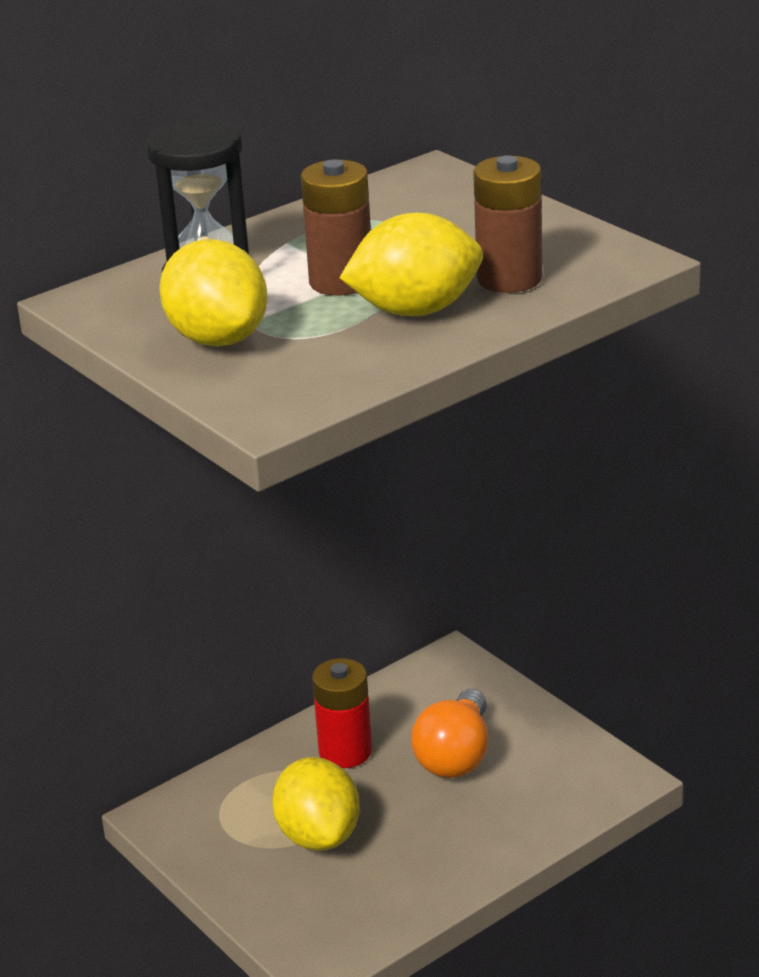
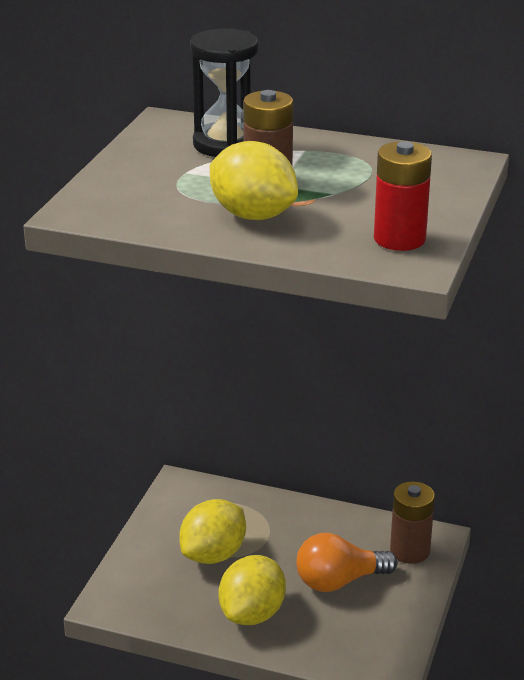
camera: 55 degrees right, 0 degrees up
yellow lemon [159,239,267,347] -> yellow lemon moved to [218,555,286,625]
red battery [312,658,372,768] -> red battery moved to [374,141,432,251]
brown battery [473,155,542,293] -> brown battery moved to [390,481,435,564]

